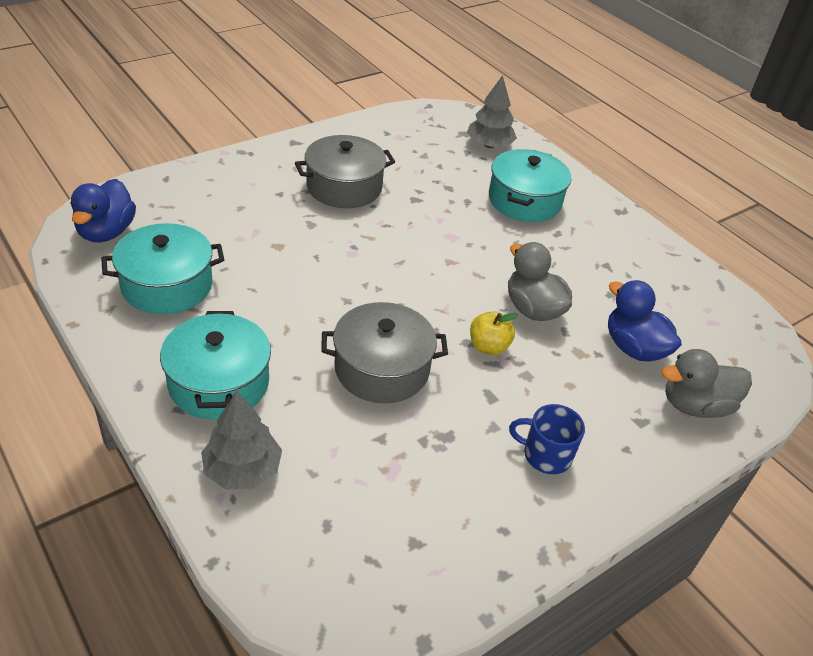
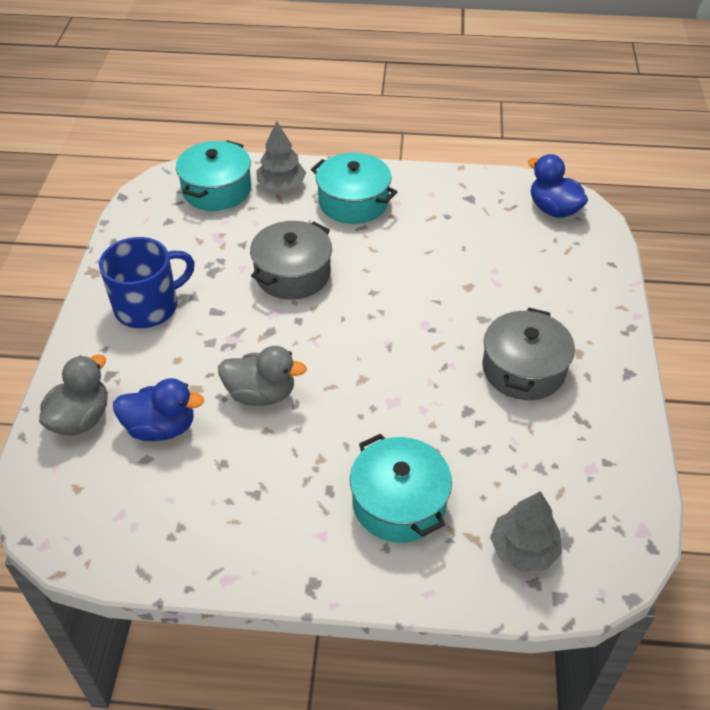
camera: 135 degrees right, 5 degrees up
turquoise pot [101,223,224,314] -> turquoise pot moved to [176,140,251,211]
yellow apple [470,311,518,355] -> none
blue mug [509,404,585,474] -> blue mug [99,237,195,328], size x1.69

